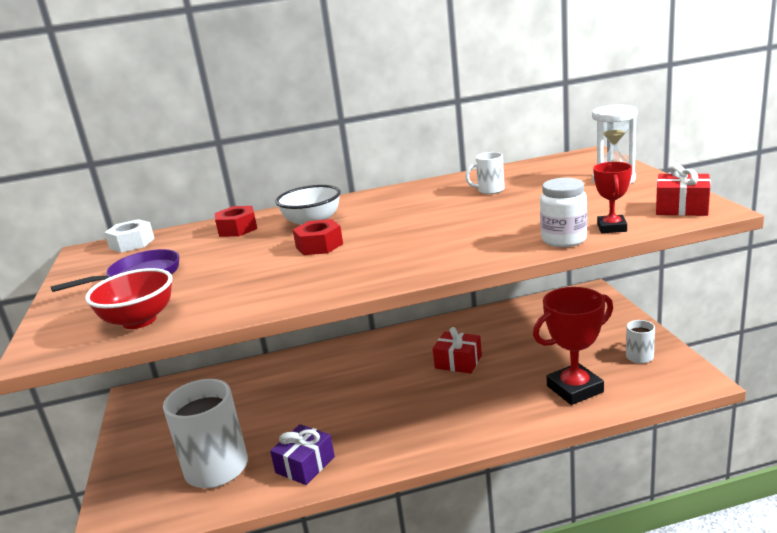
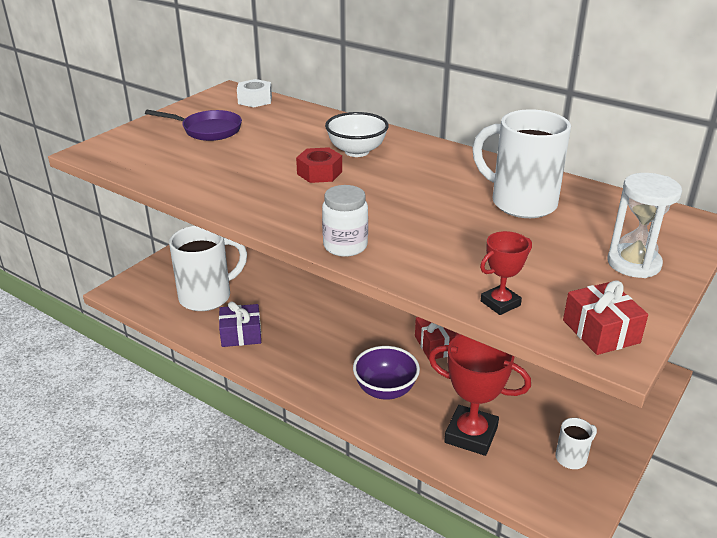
camera: 45 degrees right, 10 degrees up
red bowl [85,268,172,329] -> none
red nut [215,206,257,237] -> none
white mug [465,152,505,194] -> white mug [472,109,571,218], size x2.15
white jar [540,178,587,247] -> white jar moved to [322,185,368,257]
none -> purple bowl [353,346,420,400]

